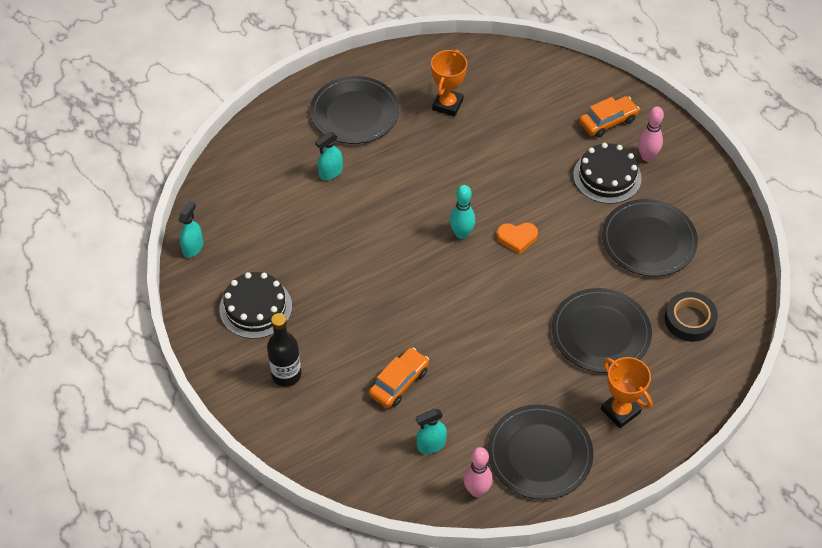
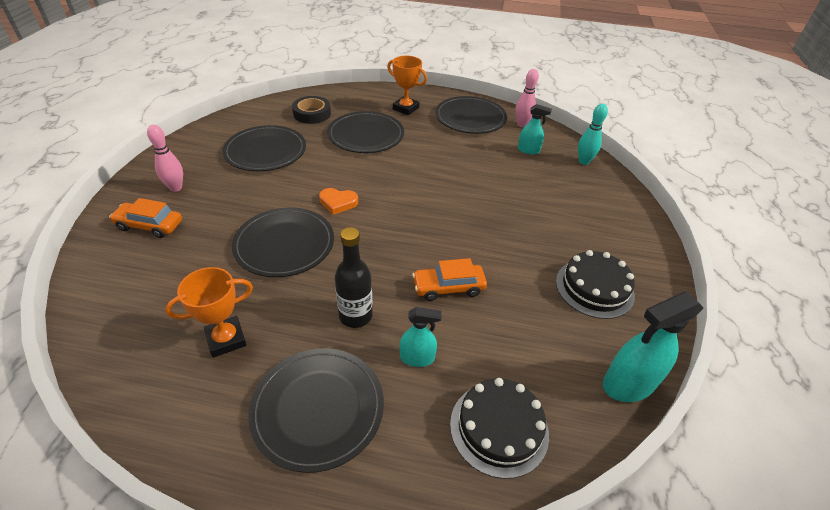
camera: 140 degrees left, 10 degrees down
turquoise spray bottle [179,201,203,258] -> turquoise spray bottle [603,292,703,402], size x1.71
black bottle [267,313,301,387] -> black bottle moved to [335,227,373,328]
orange car [369,347,429,408] -> orange car moved to [412,258,487,301]
turquoise bowling pin [450,185,475,239] -> turquoise bowling pin moved to [578,104,608,165]
orange heart [496,222,538,254] -> orange heart turned 150 degrees clockwise [319,188,358,215]
black cake [573,143,642,204] -> black cake moved to [450,378,549,479]
orange trophy [601,357,652,428] -> orange trophy turned 60 degrees counterclockwise [387,56,427,115]
none -> black plate [232,207,334,277]

